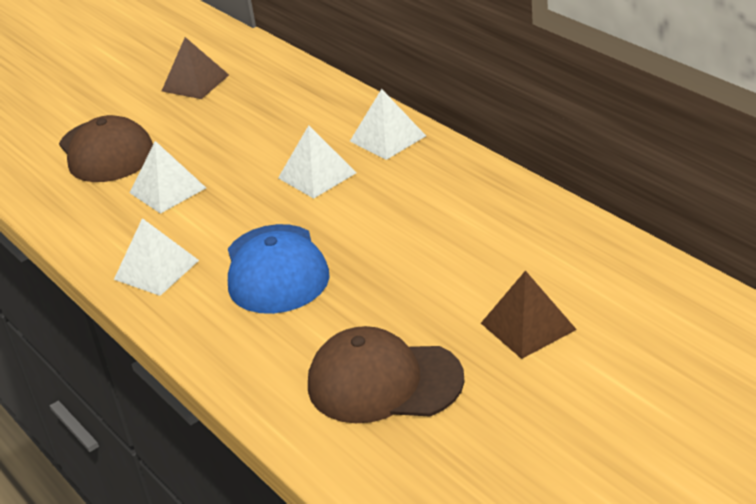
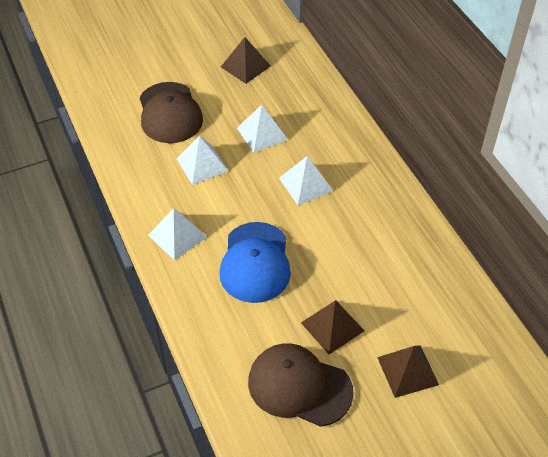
camera: 10 degrees right, 15 degrees up
white pyramid [350,89,426,160] -> white pyramid moved to [237,105,288,153]
none -> brown pyramid [301,300,364,355]

